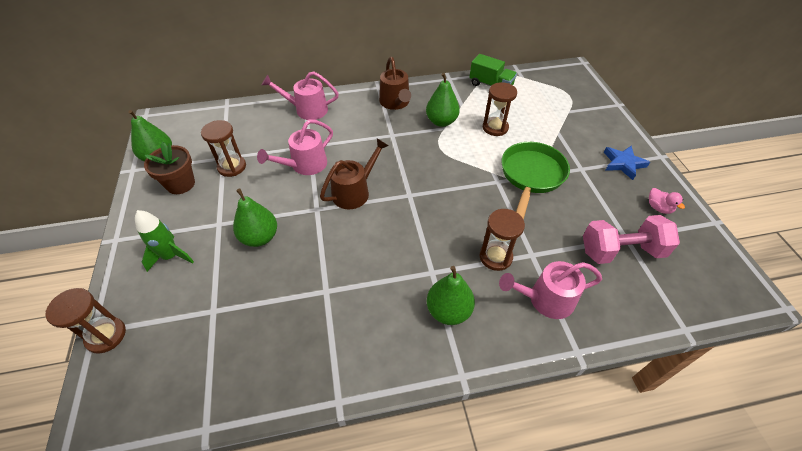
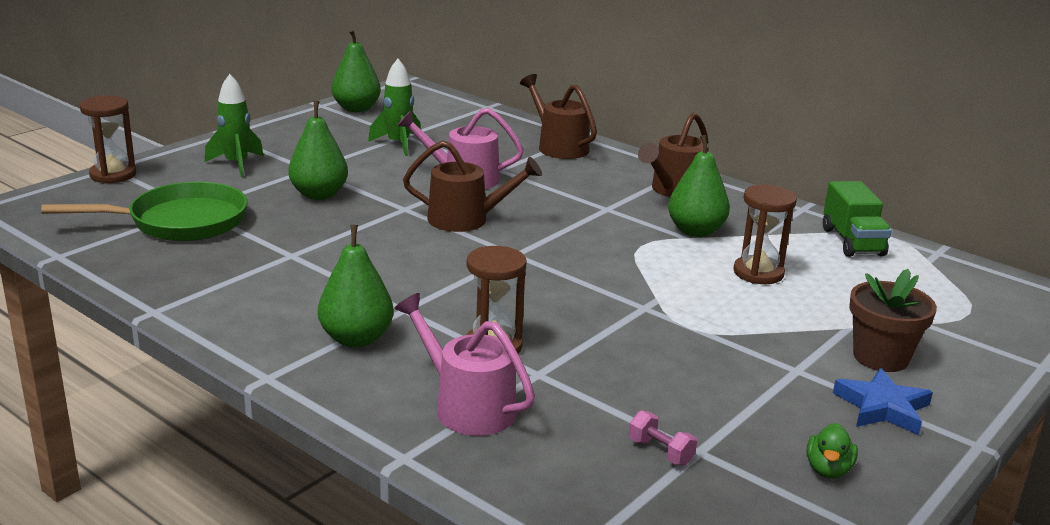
camera: 50 degrees right, 25 degrees down
brown flower pot [144,142,195,194] -> brown flower pot moved to [849,269,937,372]
brown hourglass [201,120,246,177] -> green rocket [368,59,421,156]
pink watering can [262,71,339,120] -> brown watering can [520,74,597,159]
green pan [502,142,570,220] -> green pan moved to [41,182,247,241]
pink dumbbell [583,215,680,264] -> pink dumbbell [629,411,697,466], size x0.42
pink duck [649,188,685,214] -> green duck [807,423,858,478]

